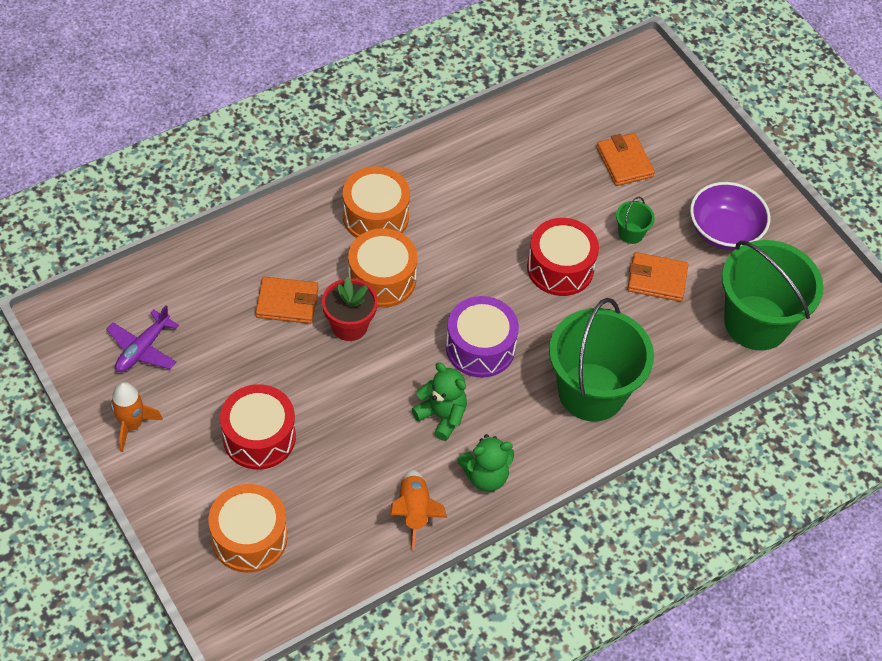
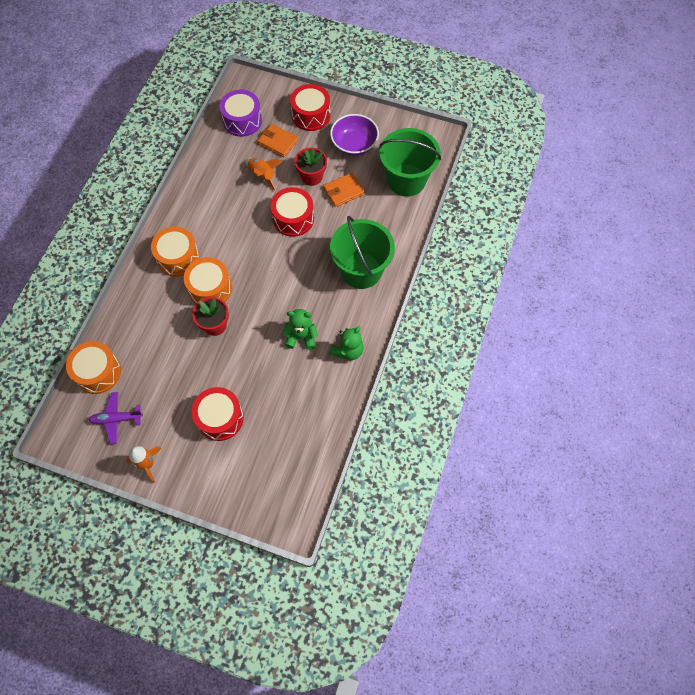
camera: 35 degrees left, 10 degrees up
purple plane [106,305,179,372] -> purple plane turned 90 degrees clockwise [89,392,143,444]
orange drum [208,484,287,573] -> orange drum moved to [66,341,121,394]
orange wallet [256,277,318,324] -> none
orange rocket [390,470,447,551] -> orange rocket moved to [246,157,282,191]
purple drum [446,296,519,378] -> purple drum moved to [220,90,262,137]
green bucket [616,197,655,244] -> red flower pot [294,148,327,186]
none -> red drum [290,84,330,131]

